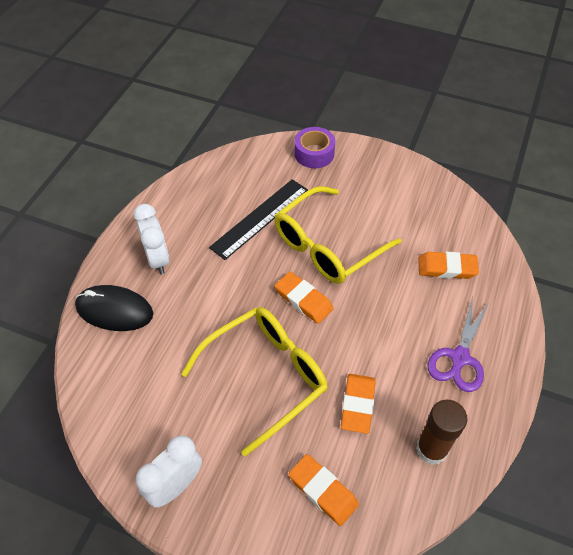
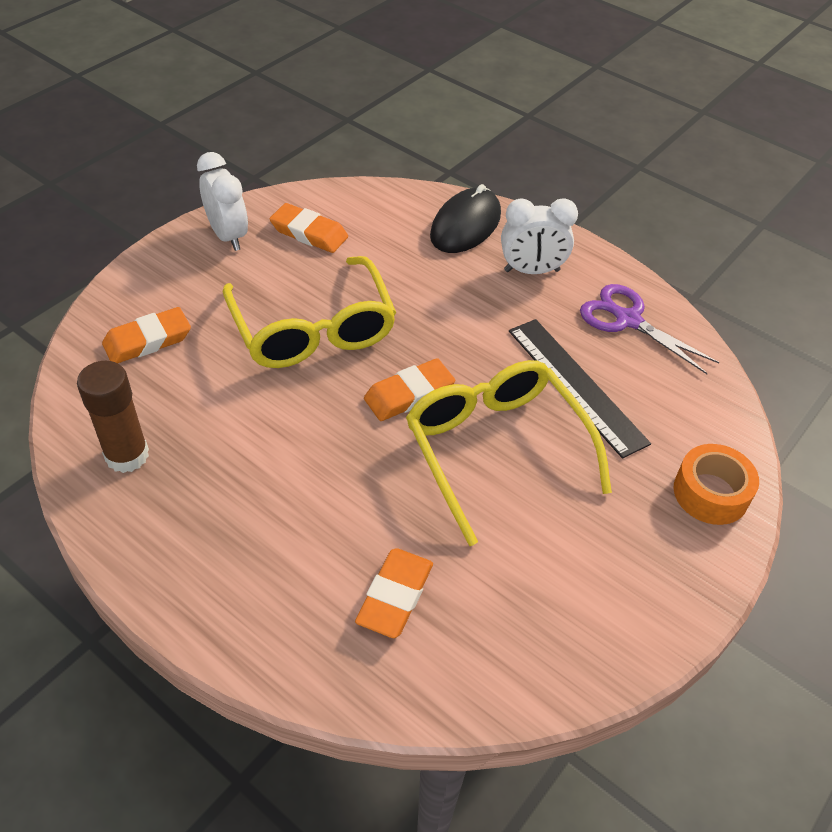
camera: 105 degrees right, 5 degrees down
purple tape [294,127,335,168] -> orange tape [674,444,759,525]
orange eraser [341,374,376,434] -> orange eraser moved to [270,203,348,253]
purple scissors [427,297,489,392] -> purple scissors moved to [580,284,720,374]

